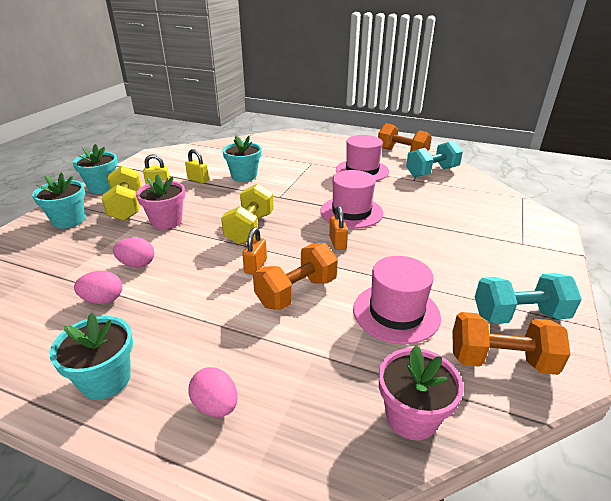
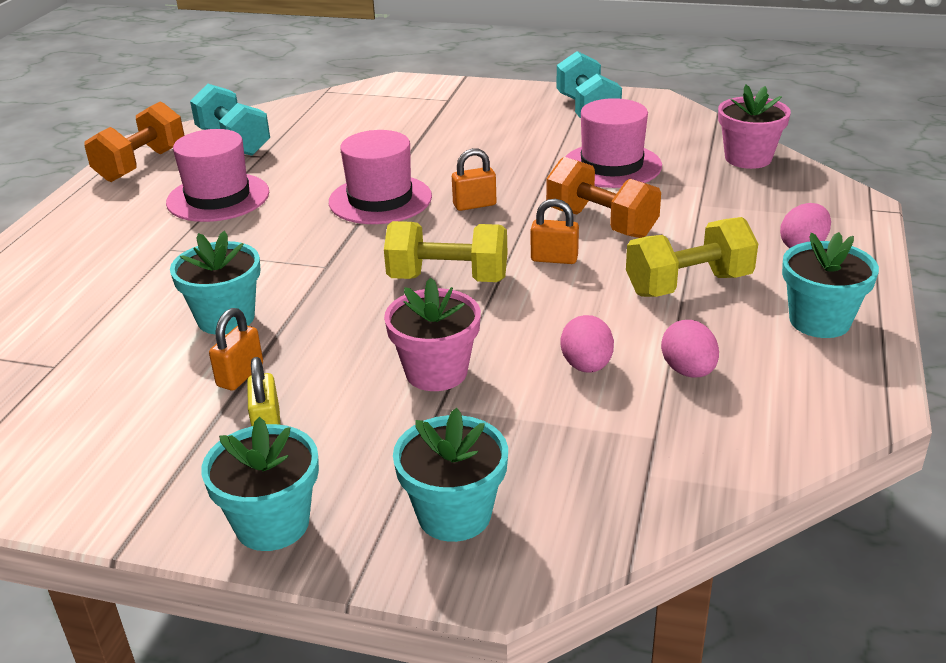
camera: 95 degrees left, 0 degrees up
yellow dumbbell [102,166,142,221] -> yellow dumbbell moved to [626,217,758,297]
yellow padlock [185,149,209,183] -> orange padlock [209,308,263,390]
orange dumbbell [452,312,570,375] -> none

